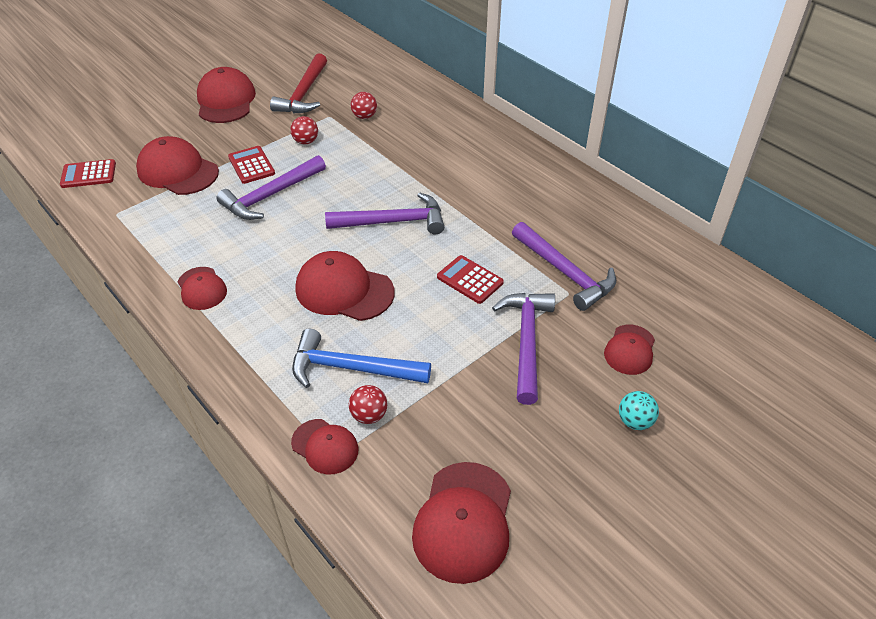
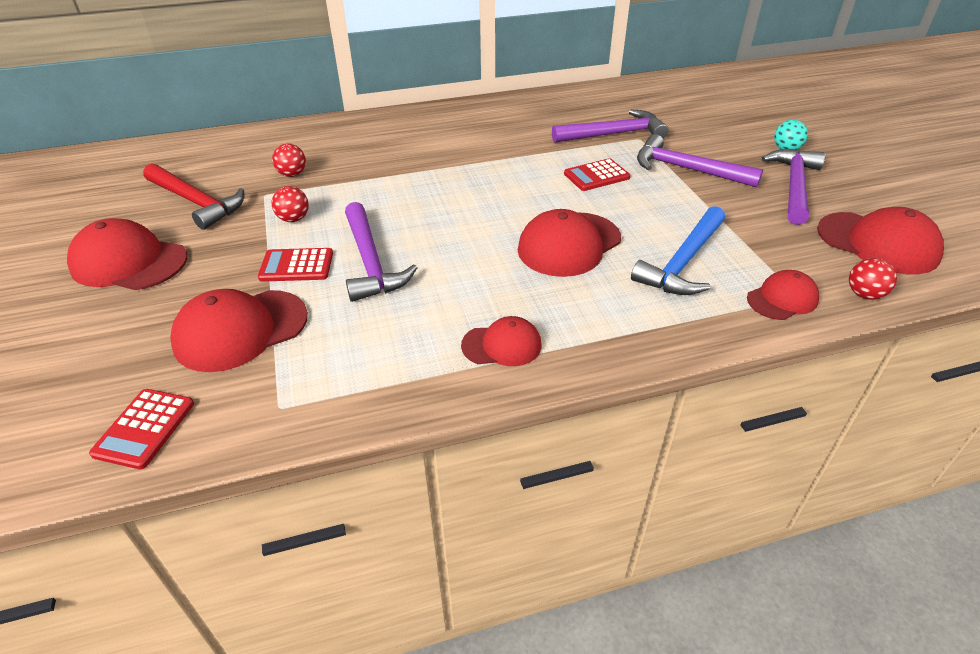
camera: 65 degrees left, 5 degrees down
purple hammer [325,192,444,234] -> purple hammer moved to [762,149,825,225]
red ball [349,385,387,424] -> red ball moved to [849,258,897,300]
red cap [604,325,655,375] -> none

